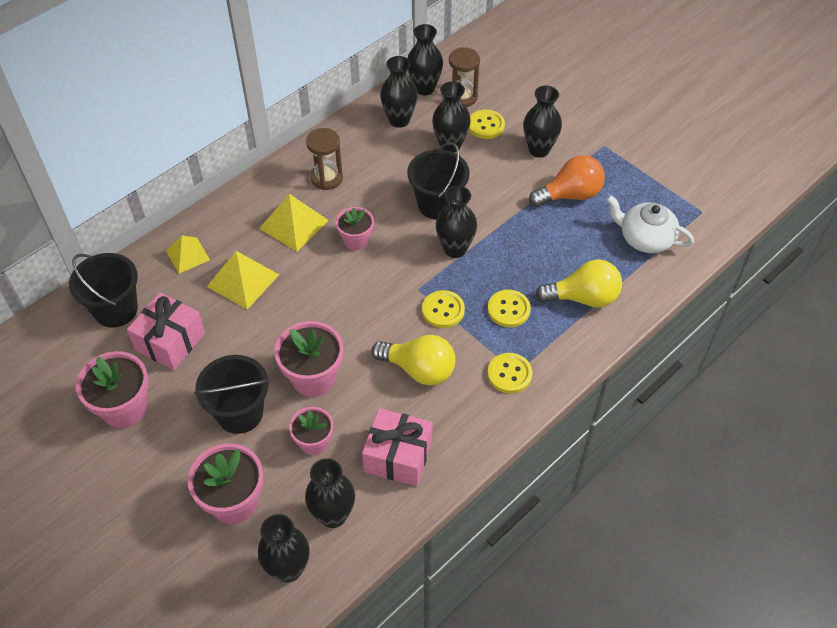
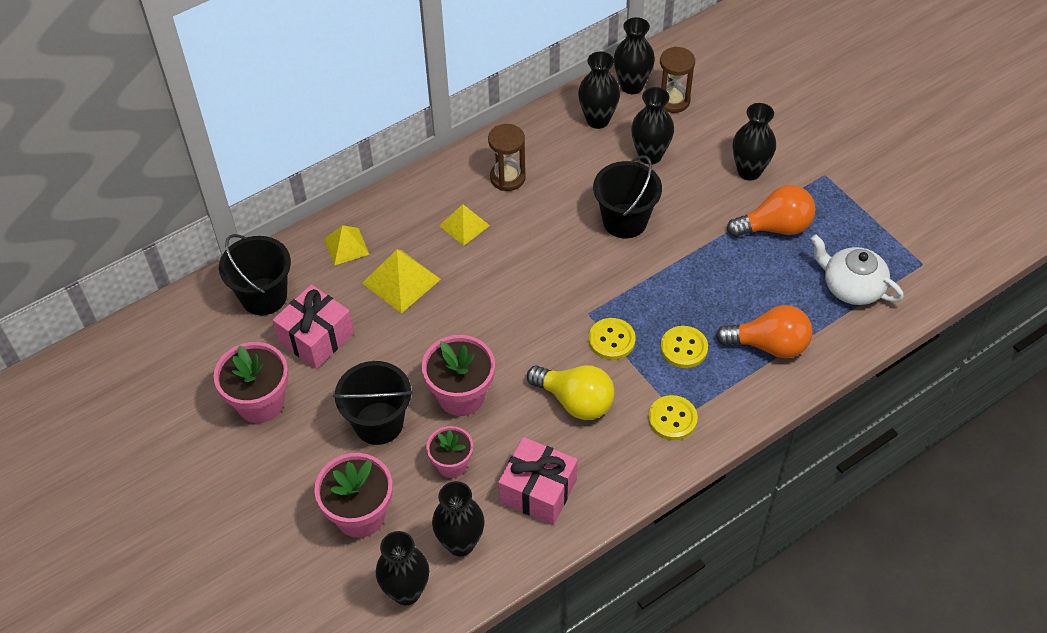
camera: 10 degrees right, 0 degrees up
yellow pyramid [259,194,329,251] -> yellow pyramid [439,204,490,246], size x0.67
pink flower pot [336,207,374,250] -> none
black vase [436,186,477,258] -> none
yellow button [469,109,505,139] -> none
yellow light bulb [536,259,622,308] -> orange light bulb [716,305,812,358]

